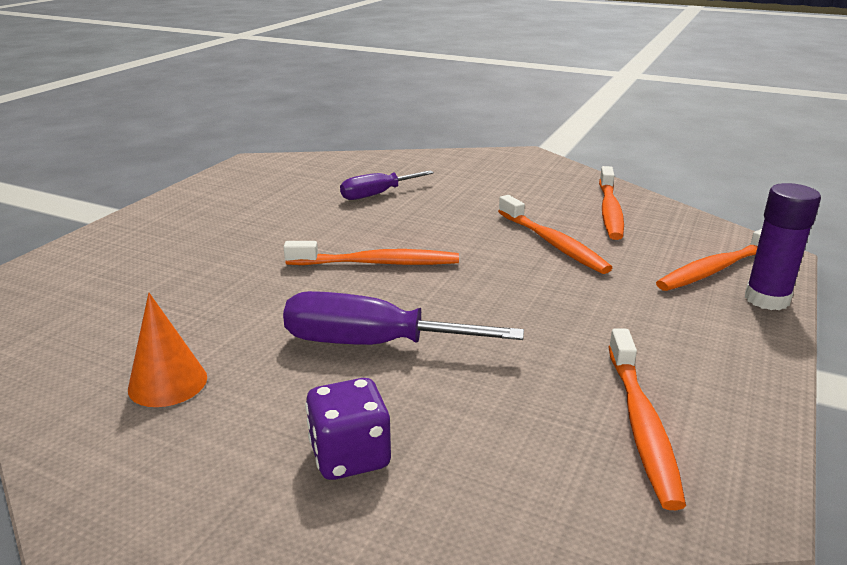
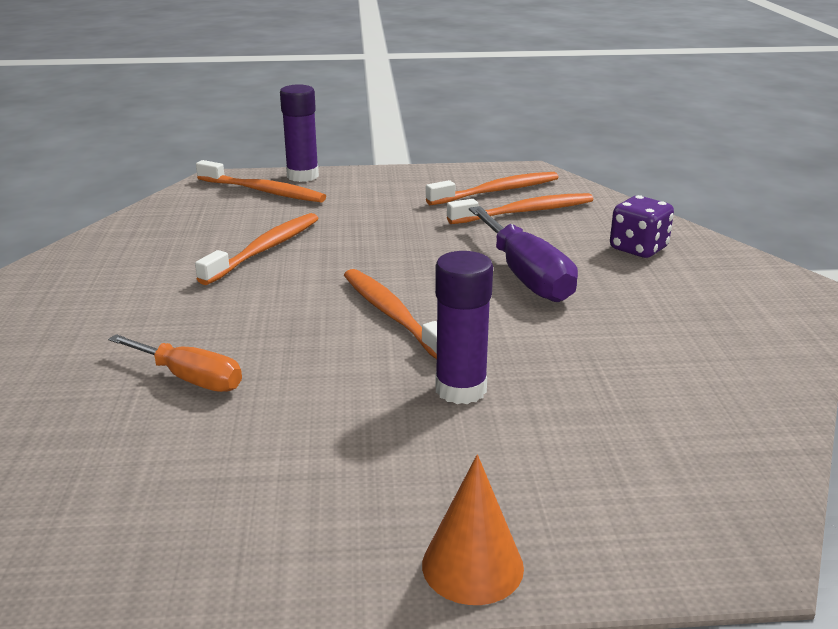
camera: 120 degrees left, 0 degrees up
orange cone [128,293,207,407] -> orange cone moved to [422,454,524,605]
purple screwdriver [340,170,434,200] -> orange screwdriver [108,334,242,392]
orange toothbrush [599,166,624,240] -> orange toothbrush moved to [447,193,593,224]
none -> purple glue stick [435,251,493,404]

